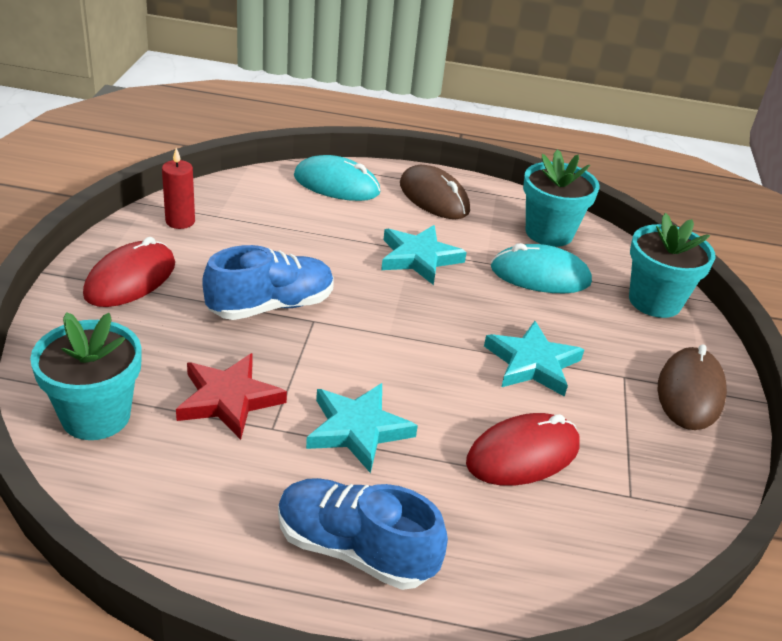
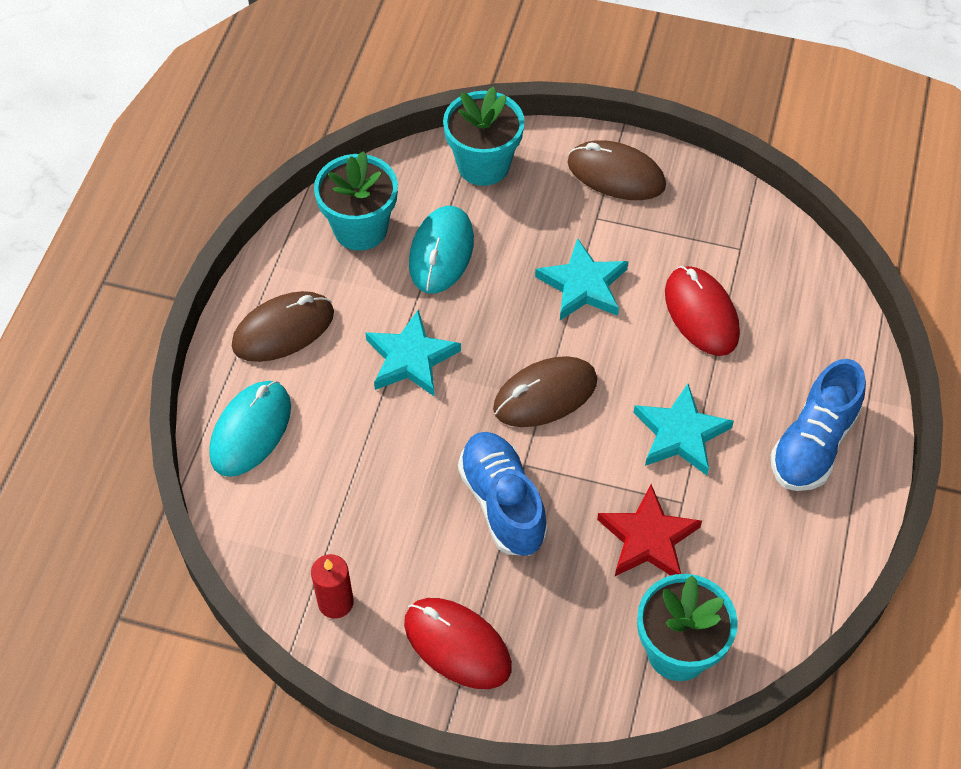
camera: 80 degrees left, 20 degrees up
none -> brown mouse [493,356,597,427]

